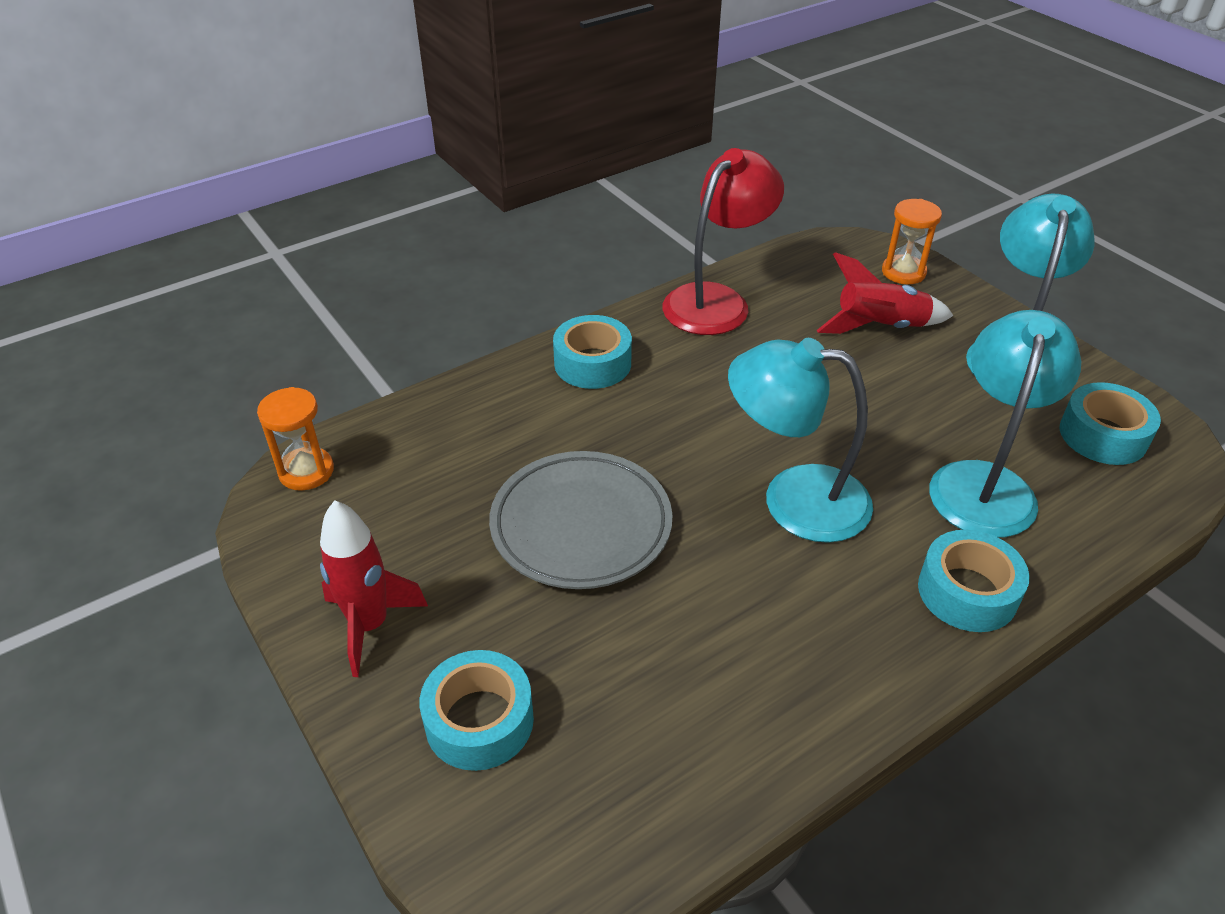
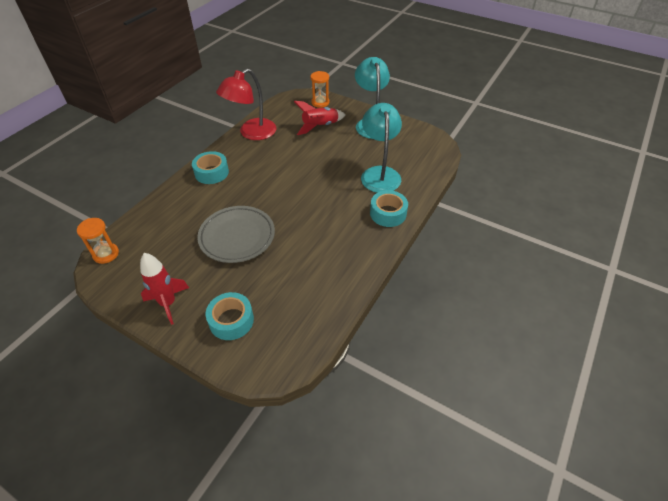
camera: 25 degrees left, 5 degrees up
red lamp [663,148,784,335] -> red lamp turned 150 degrees counterclockwise [216,69,276,140]
turquoise lamp [728,338,873,543] -> none
turquoise tape [1060,382,1161,465] -> none

